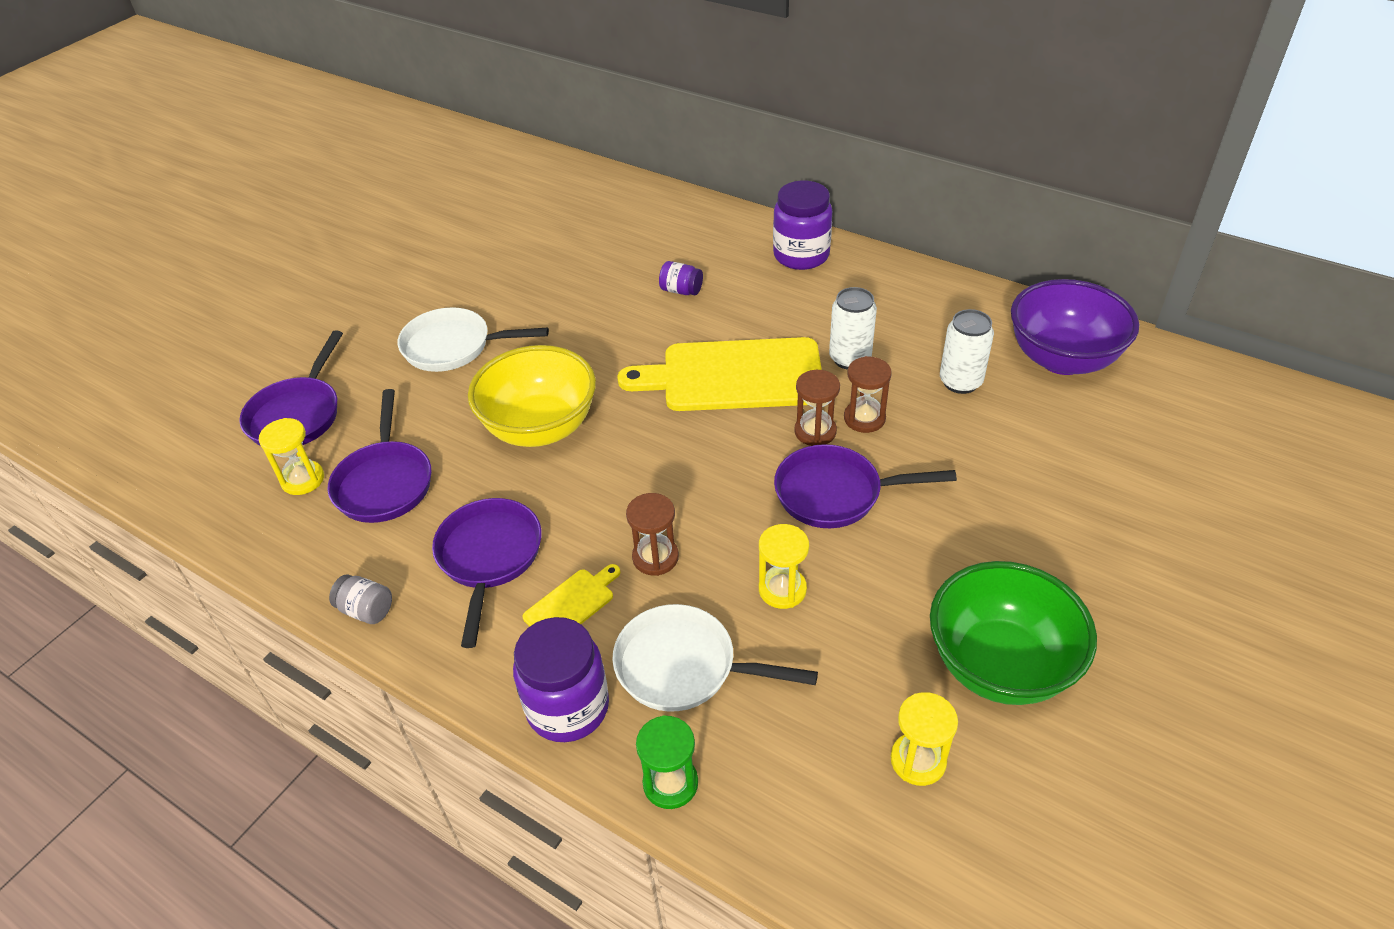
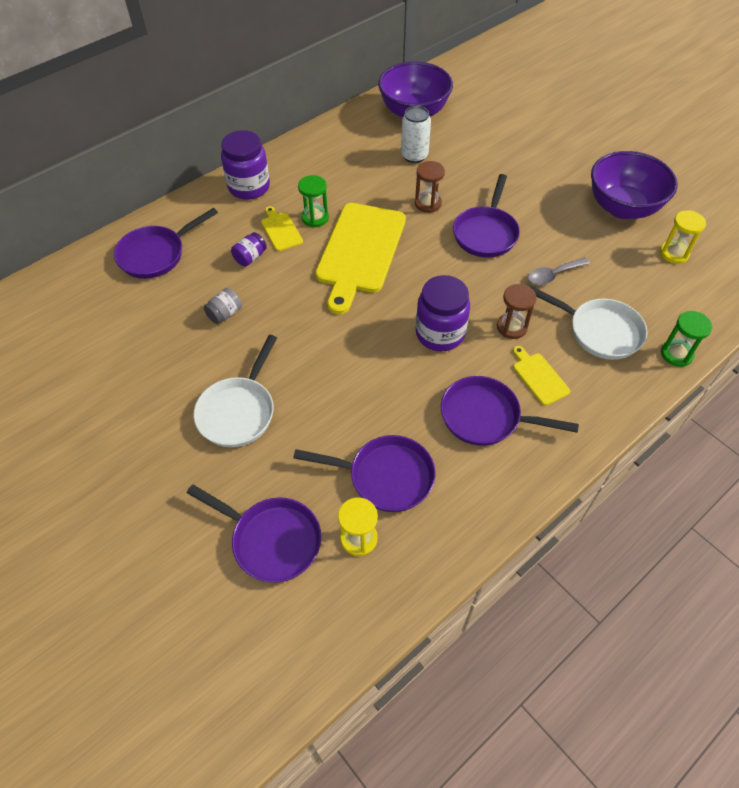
camera: 75 degrees left, 10 degrees up
grey jar [329,574,392,624] -> grey jar moved to [204,288,242,324]
yellow bowl [468,345,596,447] -> none
purple jar [513,617,609,742] -> purple jar moved to [416,275,470,351]
white pan [612,604,818,712] -> white pan turned 90 degrees counterclockwise [530,286,647,360]
yellow hourglass [759,524,809,609] -> grey spoon [528,257,590,285]
brown hourglass [794,370,840,446] -> none
white can [829,287,877,369] -> none
green bowl [930,561,1097,705] -> purple bowl [591,151,678,219]
none -> purple pan [114,208,218,279]
none -> yellow cutting board [261,206,303,251]
none -> green hourglass [298,175,329,227]

